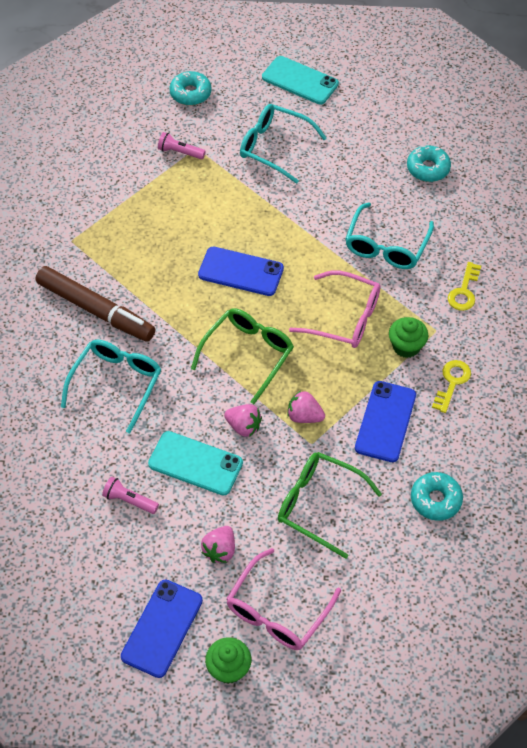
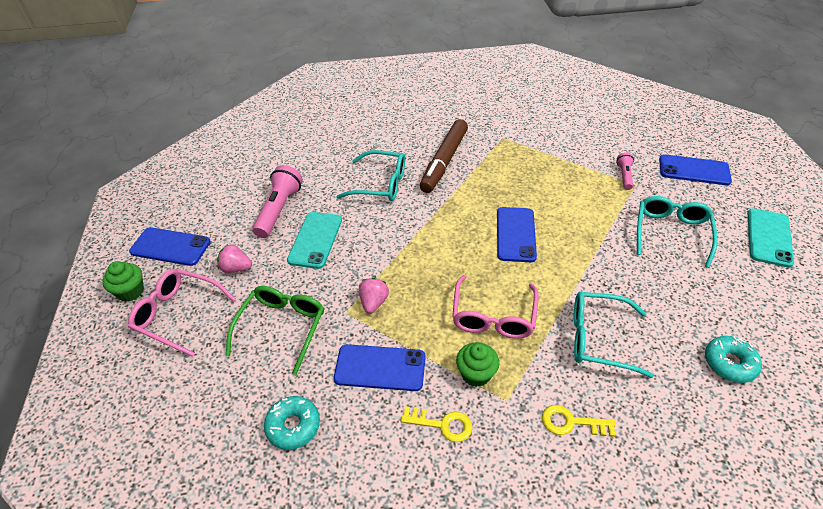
camera: 80 degrees right, 10 degrees down
pink flashlight [102,477,159,514] -> pink flashlight [252,165,303,238], size x1.82
turquoise donut [169,71,212,105] -> blue phone [659,154,732,185]
green glasses [191,308,294,404] -> none
pink strawberry [224,404,262,437] -> none

